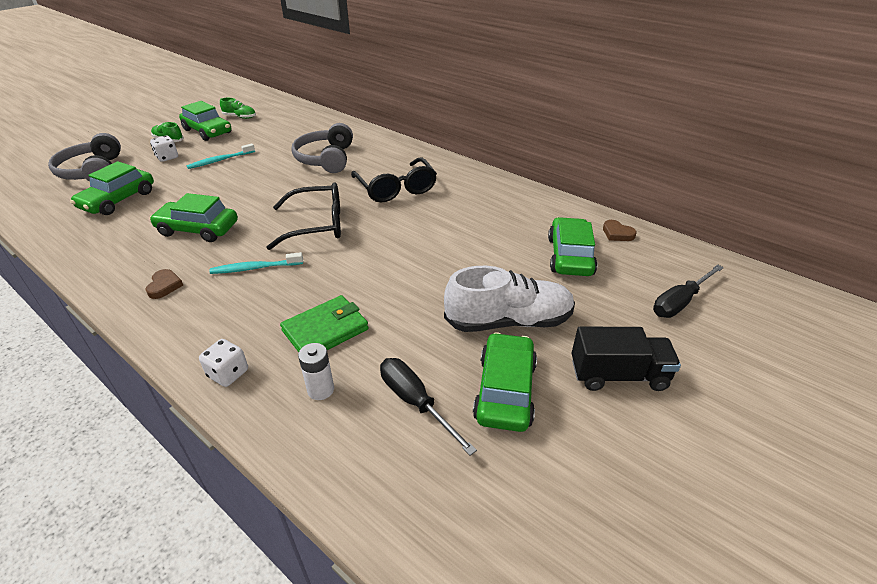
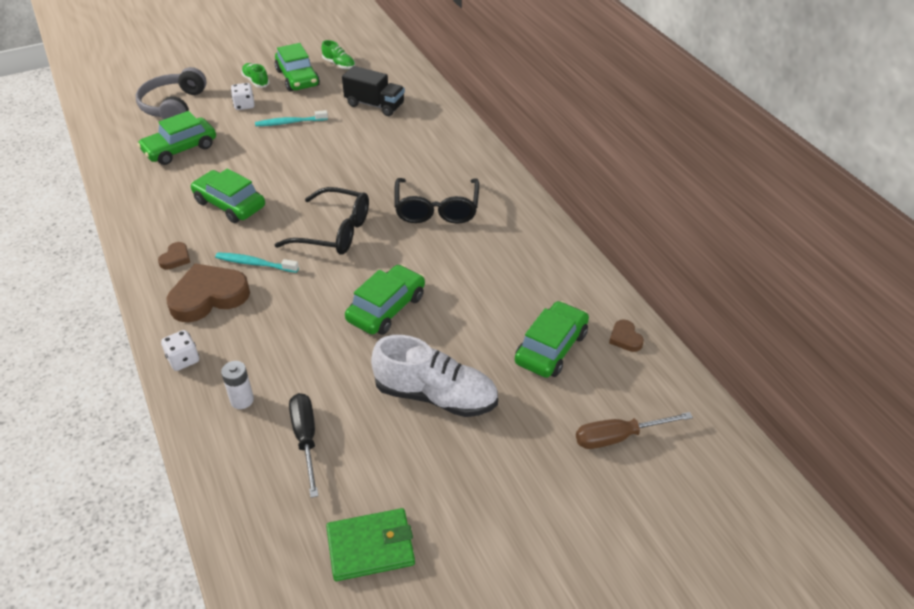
camera: 25 degrees right, 5 degrees up
green wallet [280,295,369,352] -> green wallet moved to [326,508,415,581]
grey headphones [291,123,353,173] -> none
green car [473,332,537,432] -> green car moved to [345,265,425,335]
black truck [572,327,681,391] -> black truck moved to [342,66,405,116]
black screwdriver [653,265,724,318] -> brown screwdriver [576,412,693,449]
none -> brown heart [167,263,250,322]

